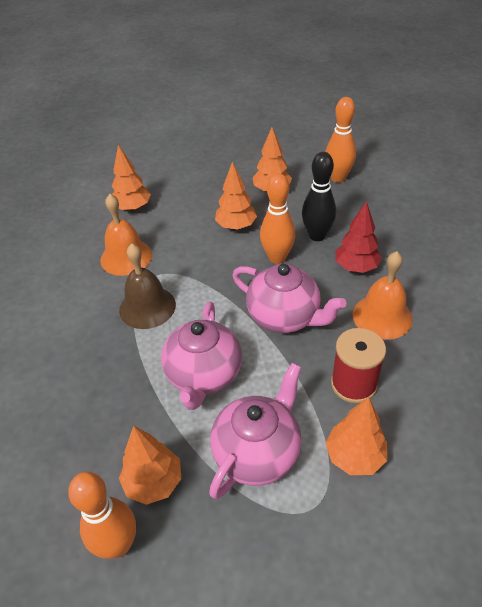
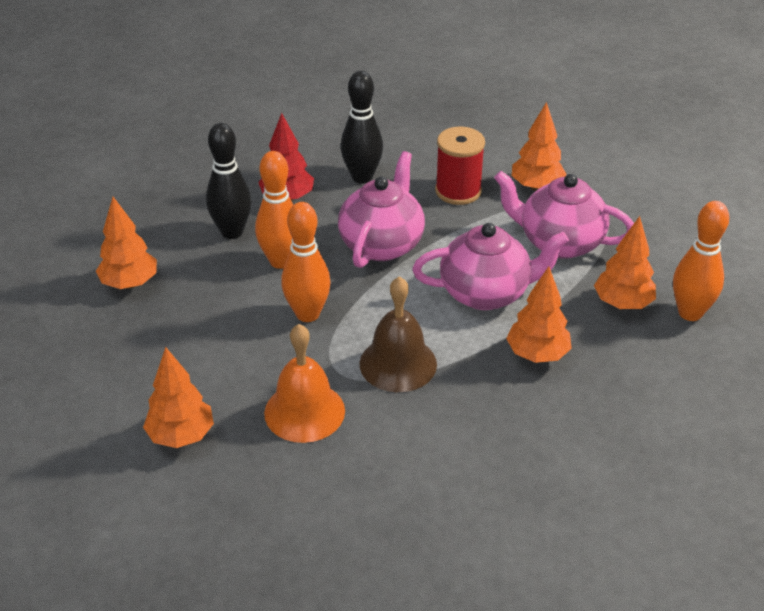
camera: 105 degrees left, 5 degrees down
orange tree [215,162,257,230] -> orange tree moved to [506,266,572,363]
orange bowling pin [326,97,356,183] -> orange bowling pin moved to [281,202,331,322]
orange bell [352,251,413,340] -> black bowling pin [341,71,383,183]

